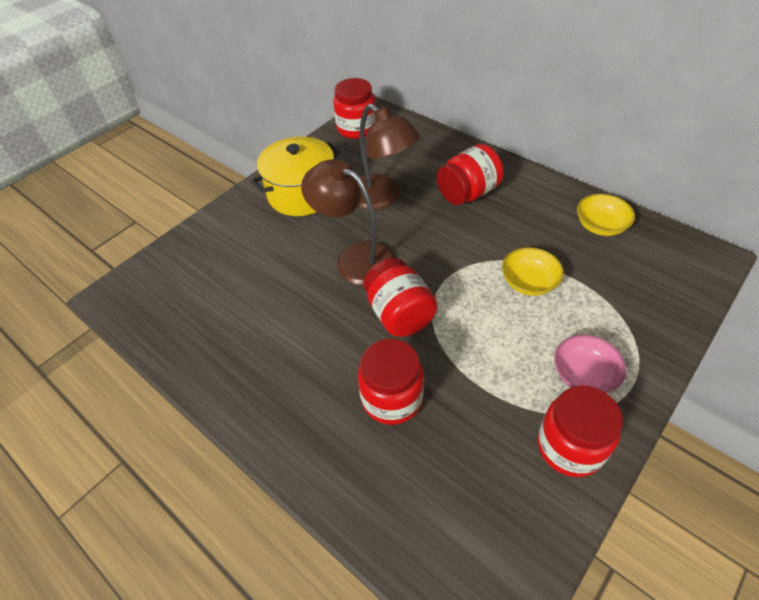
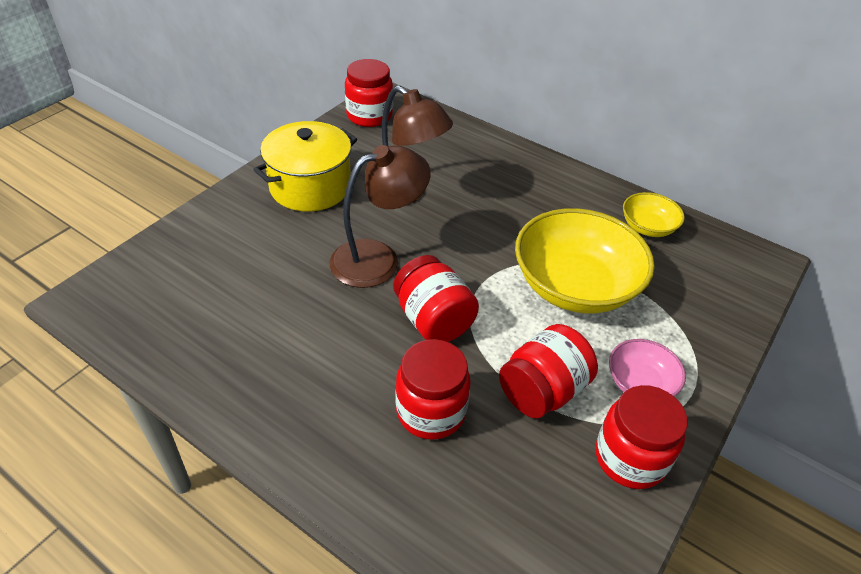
camera: 10 degrees left, 5 degrees down
brown lamp [301,159,395,286] -> brown lamp turned 120 degrees clockwise [330,145,431,288]
red jar [437,144,503,205] -> red jar moved to [499,324,598,418]
yellow bowl [502,247,564,296] -> yellow bowl [515,208,655,314], size x2.02

